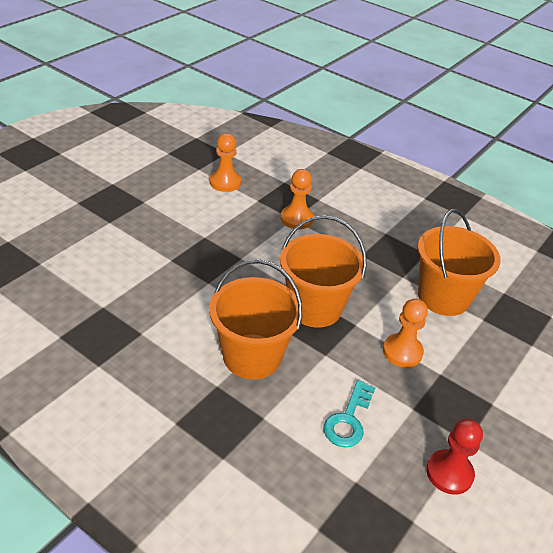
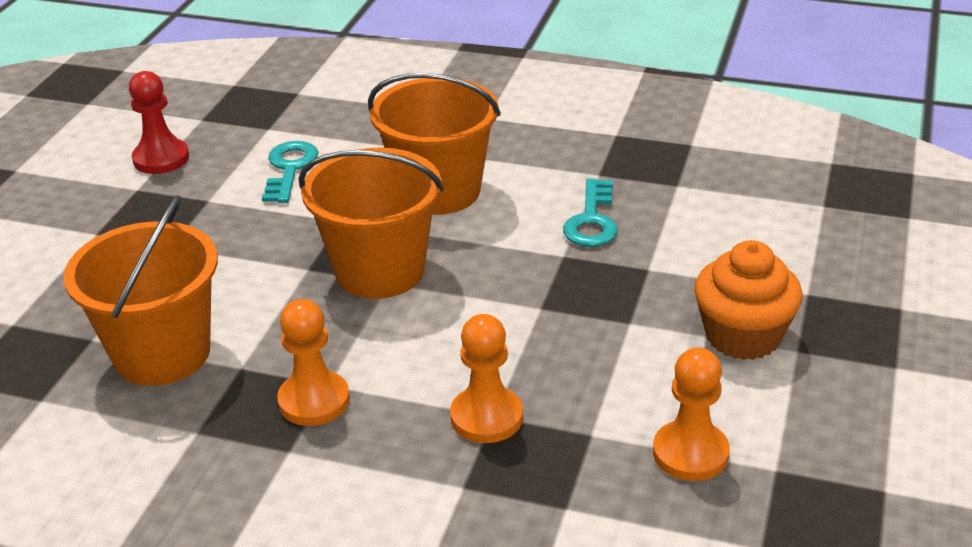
camera: 165 degrees right, 5 degrees down
orange pawn [383,299,428,367] -> orange pawn moved to [277,299,350,426]
none -> turquoise key [563,178,618,247]
none -> orange cupcake [694,240,803,360]

